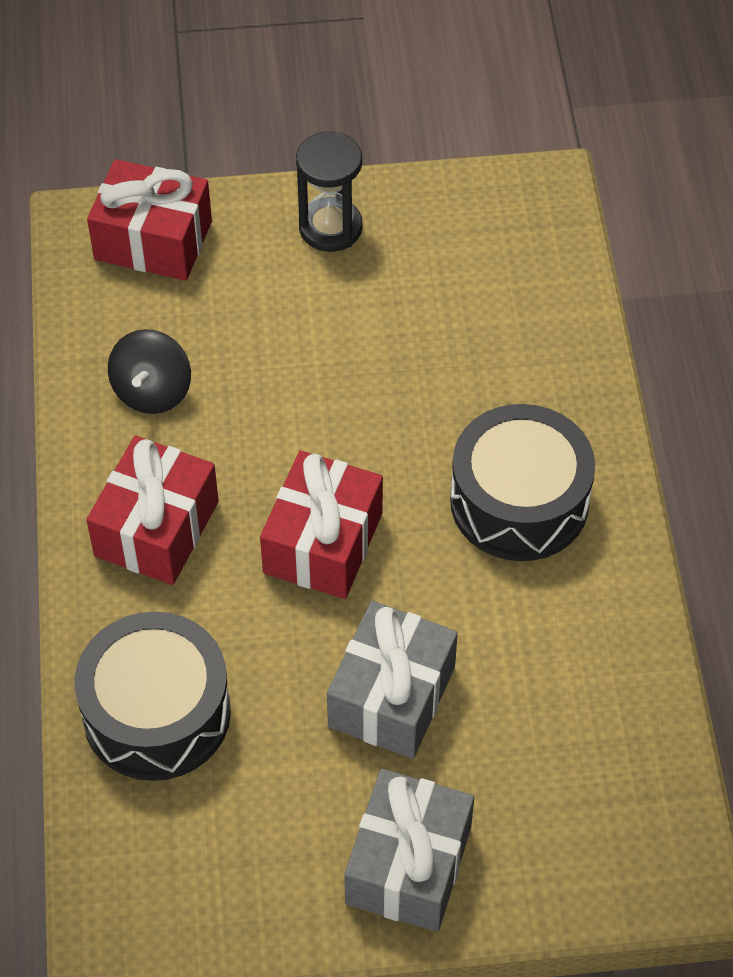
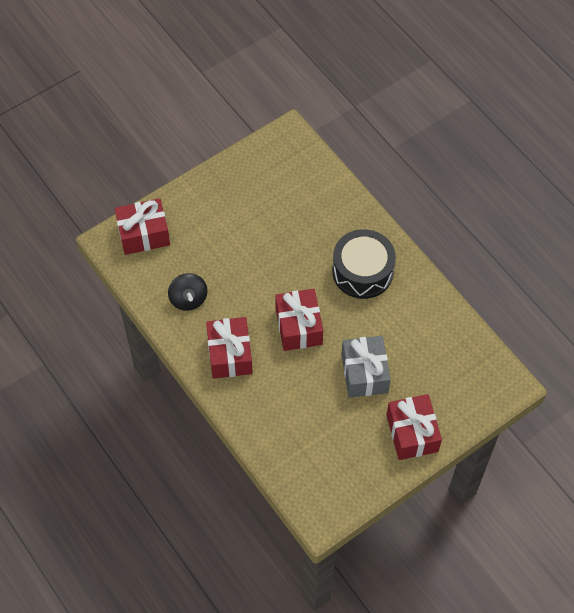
camera: 30 degrees left, 5 degrees up
black drum [75,611,231,781] -> none
black hourglass [296,131,362,252] -> none
grey gift [344,769,474,932] -> red gift [386,394,442,460]

